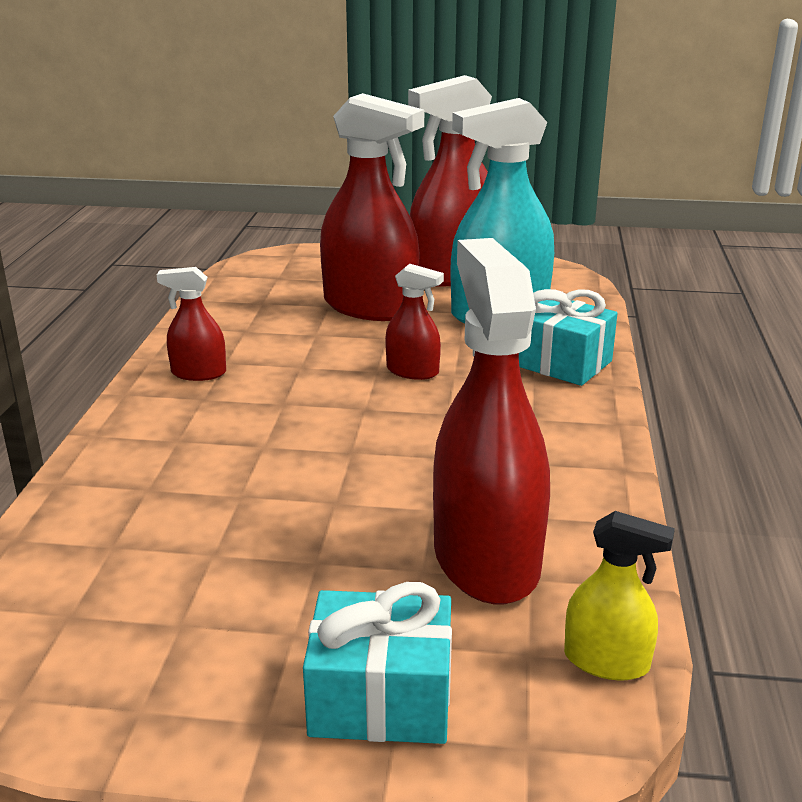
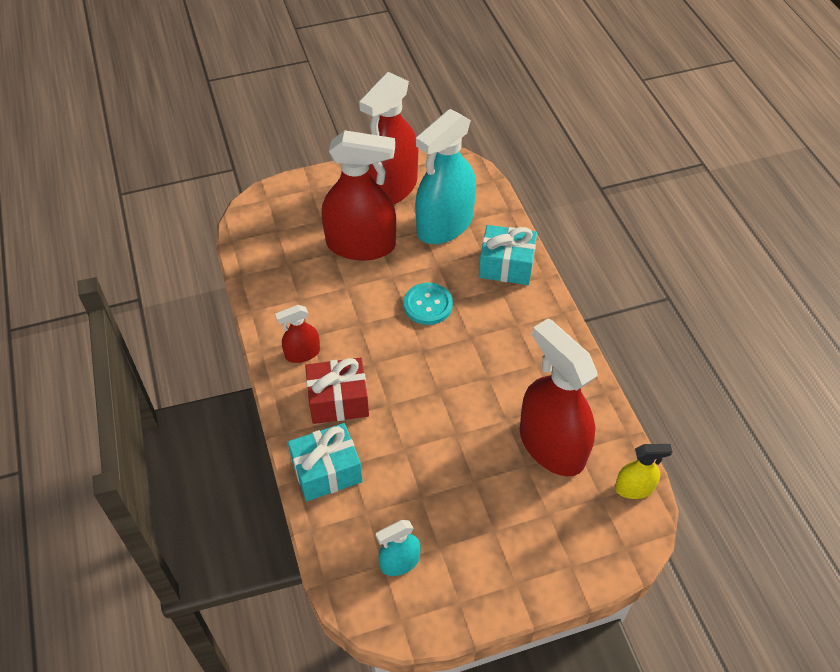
camera: 25 degrees left, 25 degrees up
turquoise gift [303,582,452,744] -> turquoise gift moved to [288,423,363,501]
red spray bottle [385,264,444,380] -> turquoise button [404,283,453,325]
none -> red gift [305,358,369,424]
none -> turquoise spray bottle [376,520,421,576]

